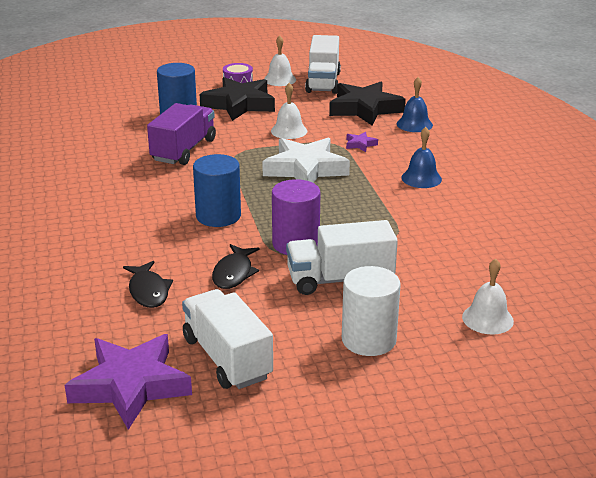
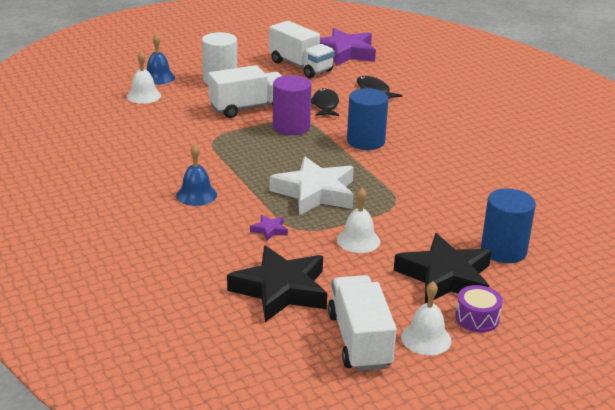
camera: 165 degrees right, 0 degrees up
purple truck [147,103,216,165] -> none
blue bell [397,77,433,132] -> blue bell moved to [147,34,175,85]

